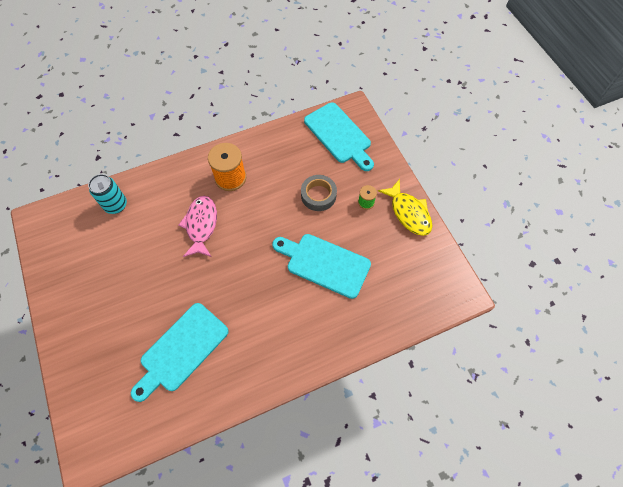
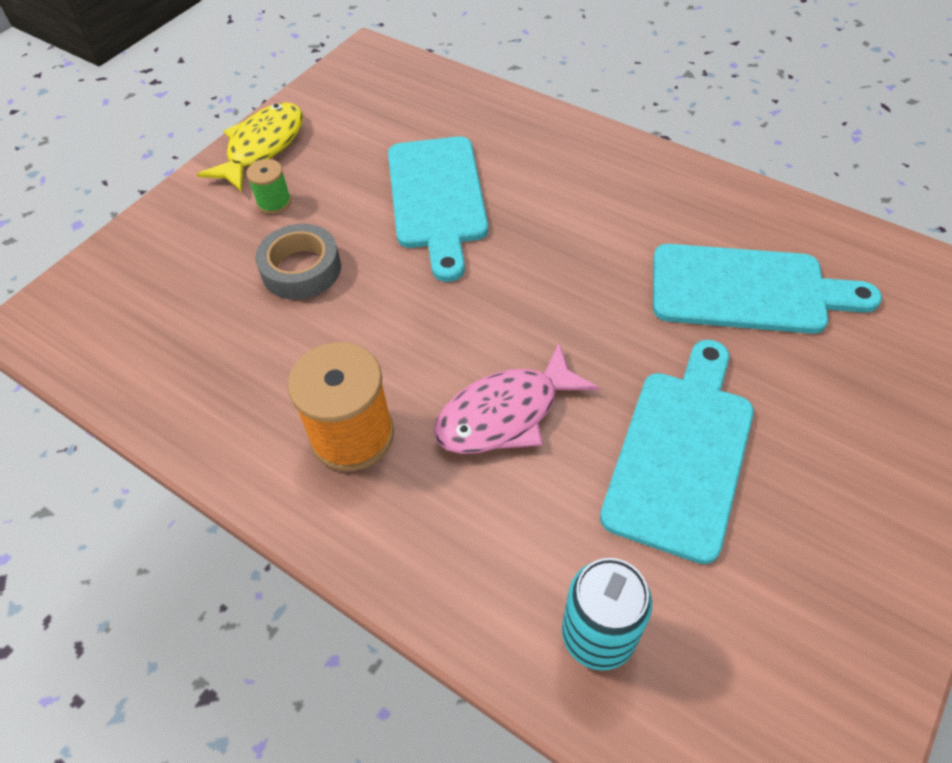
camera: 120 degrees left, 10 degrees down
turquoise cutting board [304,102,374,171] -> turquoise cutting board moved to [600,340,754,564]

